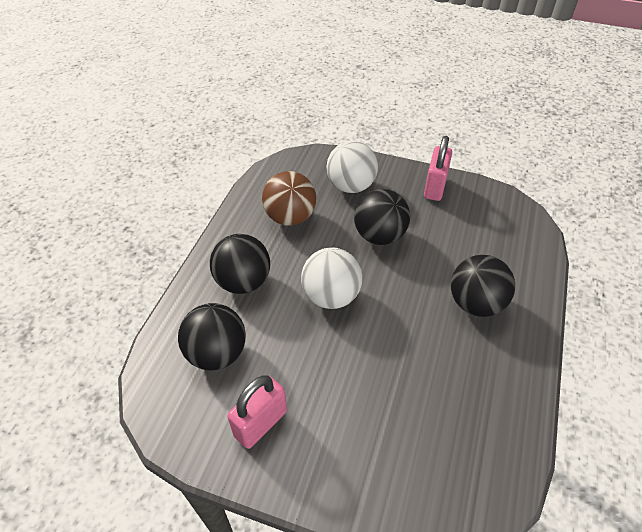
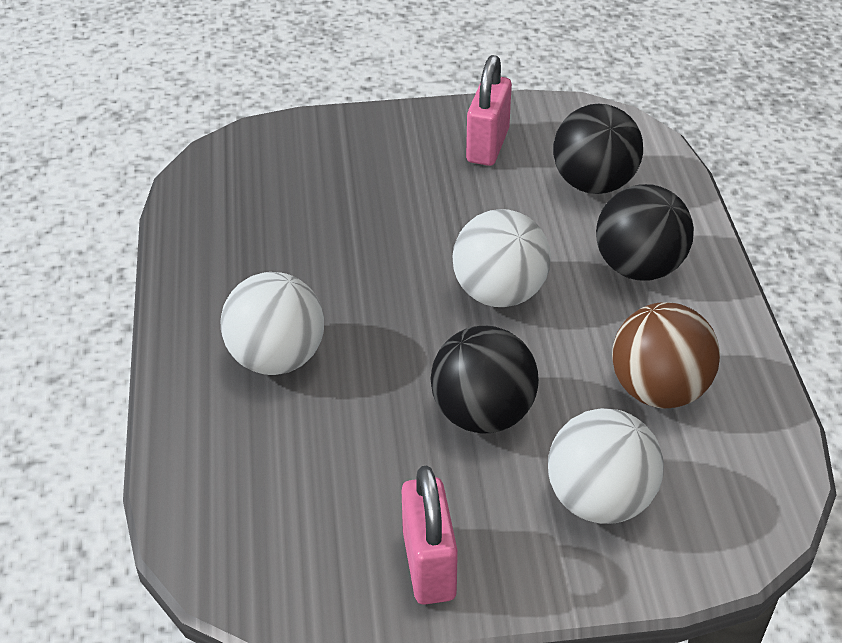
camera: 155 degrees right, 5 degrees down
black ball [451,255,515,317] -> white ball [220,272,324,375]

